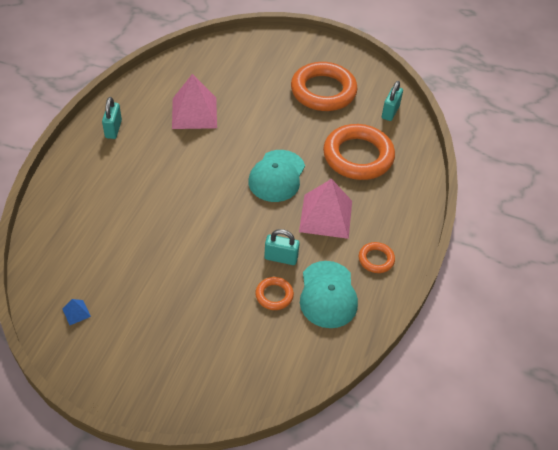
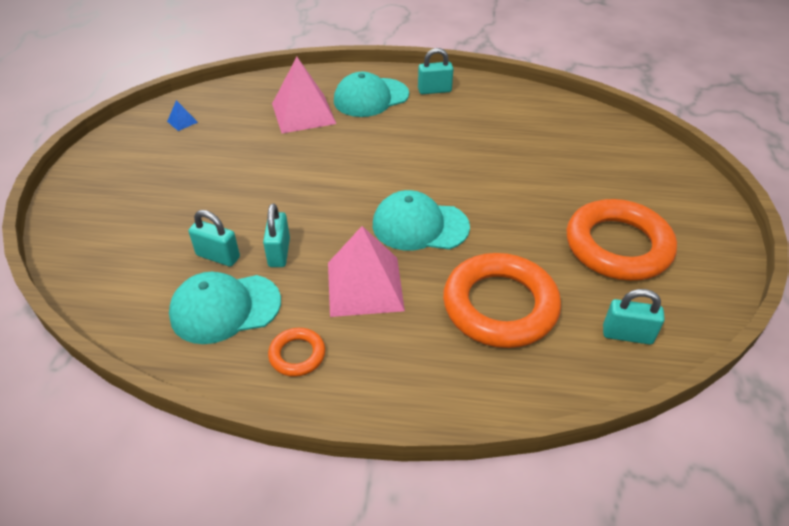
camera: 80 degrees right, 5 degrees down
pink pyramid [172,74,217,129] -> pink pyramid moved to [272,57,336,133]
orange ring [255,277,294,310] -> turquoise padlock [188,210,240,267]
none -> turquoise cap [334,72,409,117]

